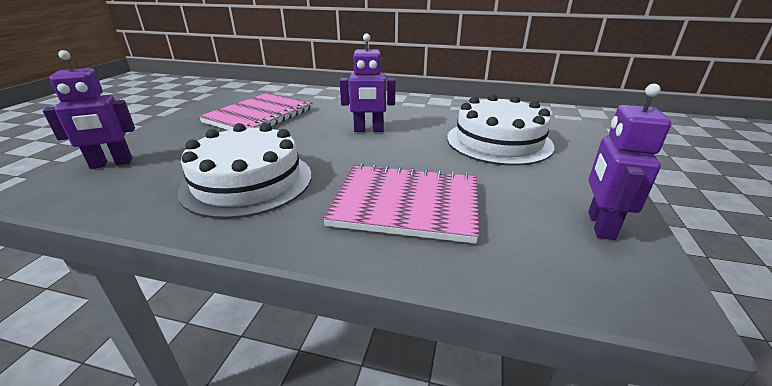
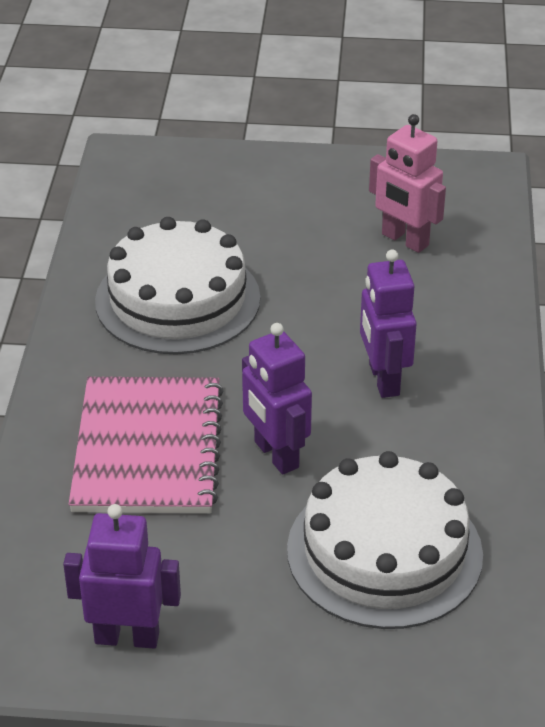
camera: 80 degrees right, 10 degrees up
purple robot [43,50,135,169] -> purple robot moved to [242,323,312,474]
pink notebook [199,93,313,130] -> pink robot [369,114,446,253]

